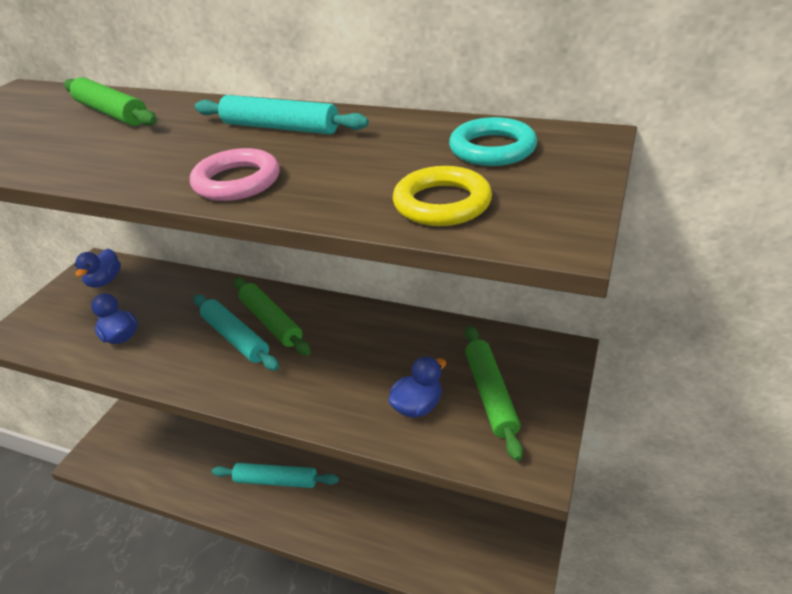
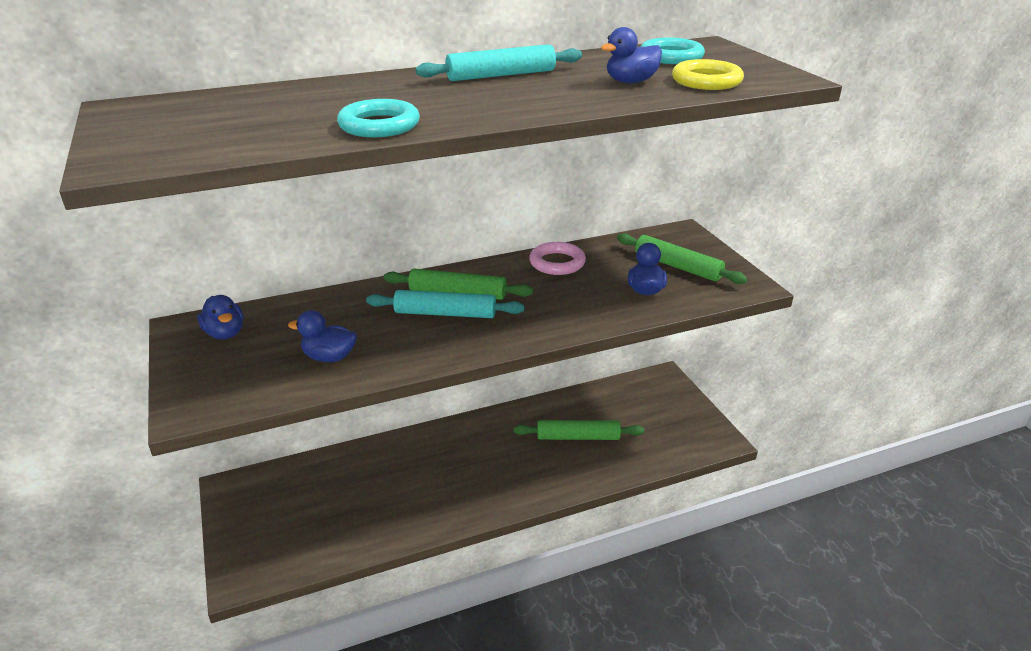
camera: 45 degrees left, 5 degrees down
green rolling pin [64,77,157,126] -> green rolling pin moved to [513,420,644,440]
pink ring [190,148,280,201] -> pink ring moved to [529,242,586,275]
turquoise rolling pin [211,463,339,488] -> none
none -> turquoise ring [337,99,420,137]
none -> blue duck [600,27,662,83]

